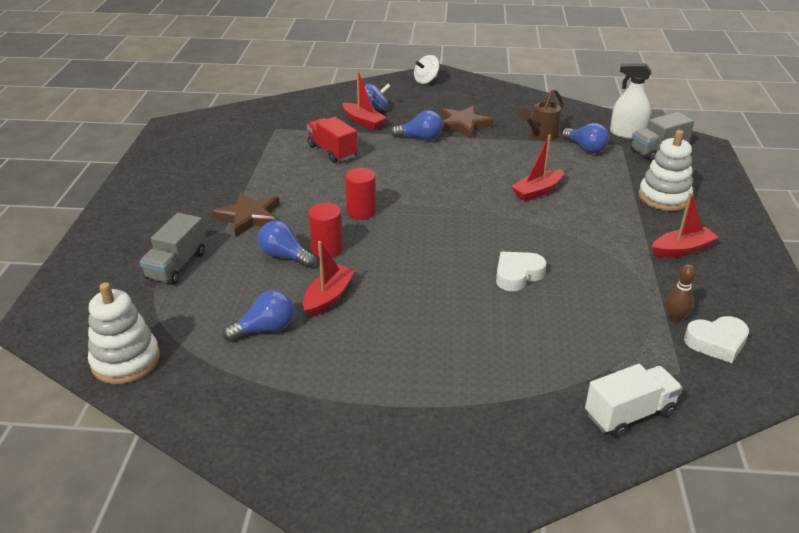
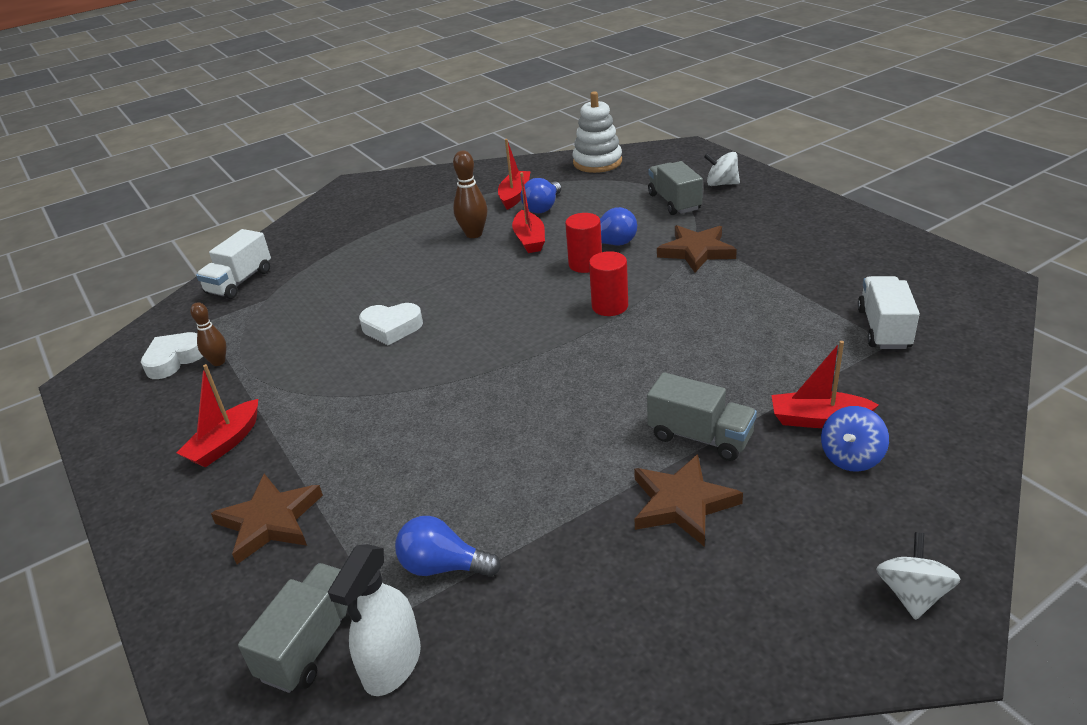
camera: 145 degrees right, 0 degrees up
red truck [307,117,358,163] -> none
blue light bulb [391,110,443,140] -> grey truck [647,372,757,461]
white heart [496,252,546,291] -> white heart turned 75 degrees clockwise [359,303,423,345]
red boat [511,134,564,202] -> red boat moved to [498,139,531,210]
brown watering can [519,89,563,141] -> none
white spray bottle [610,63,651,139] -> white spray bottle turned 135 degrees clockwise [328,544,421,696]
white stacking toy [639,130,693,211] -> brown star [211,474,323,564]
none -> brown bowling pin [453,151,487,238]
none -> white spinning top [704,152,740,186]
none -> white truck [857,276,920,349]

